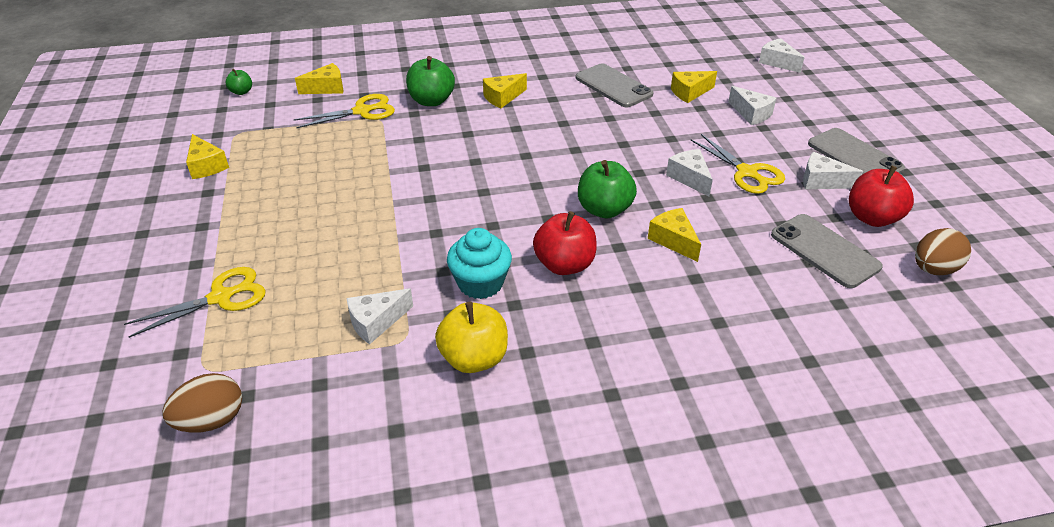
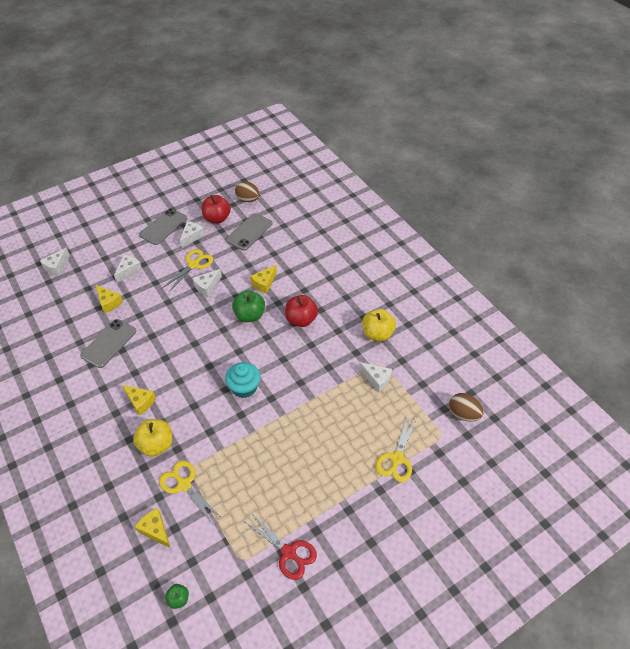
camera: 110 degrees left, 10 degrees up
yellow scissors [124,267,266,338] -> yellow scissors turned 105 degrees counterclockwise [375,417,416,482]
yellow cheese [186,134,229,179] -> red scissors [245,513,317,580]
green apple [406,56,455,106] -> yellow apple [133,419,172,457]
turquoise cupcake [447,228,512,299] -> turquoise cupcake moved to [225,362,260,398]
white cheese [803,152,863,189] -> white cheese turned 150 degrees counterclockwise [180,221,205,248]

